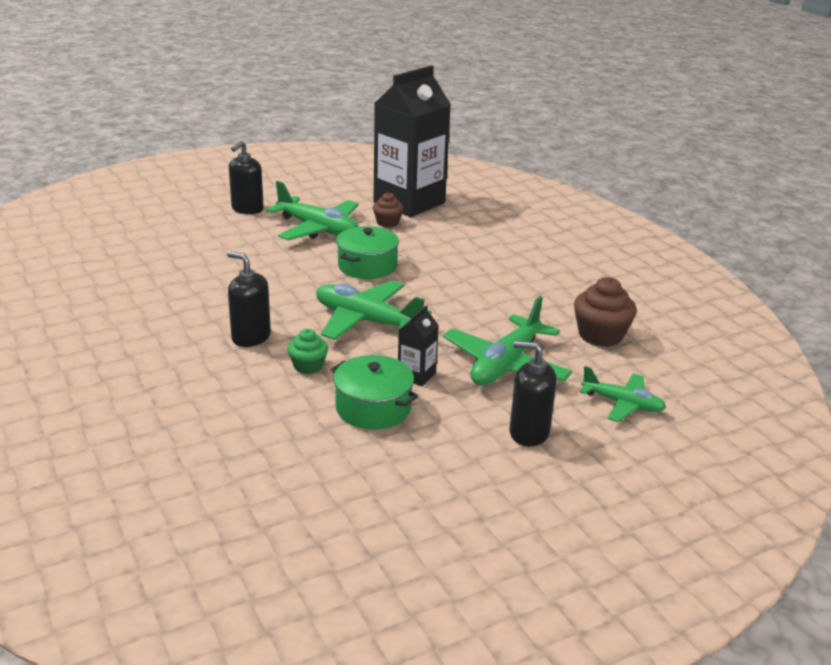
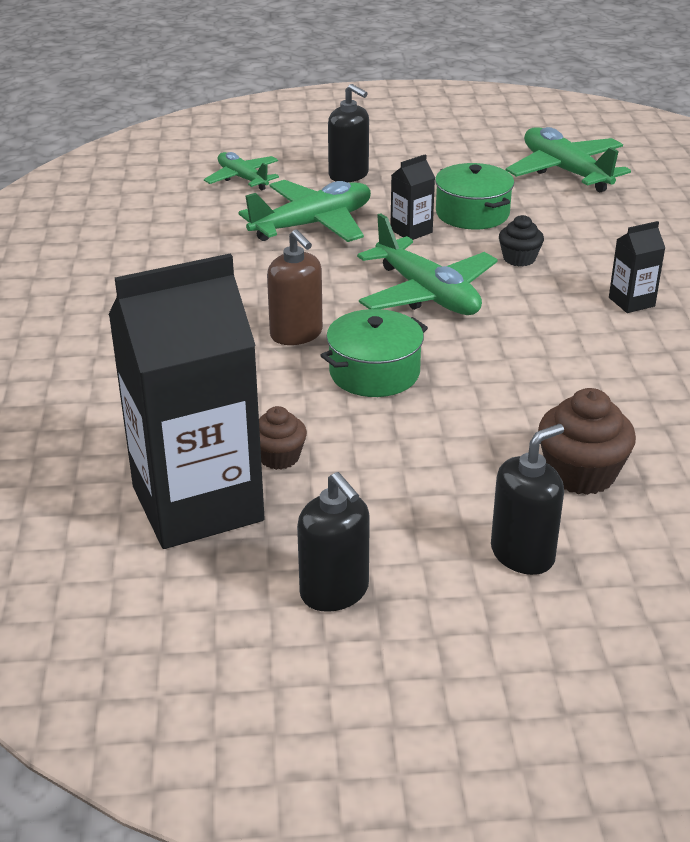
camera: 155 degrees left, 5 degrees up
black soap dispenser [227,251,271,347] -> black soap dispenser moved to [297,472,370,612]
green plane [266,181,359,240] -> green plane moved to [506,127,631,192]
green cupcake [287,329,328,374] -> black cupcake [499,215,544,266]
brown cupcake [574,277,637,347] -> brown cupcake moved to [538,388,636,495]
none -> brown soap dispenser [267,229,323,345]
none -> black carton [609,221,665,313]

